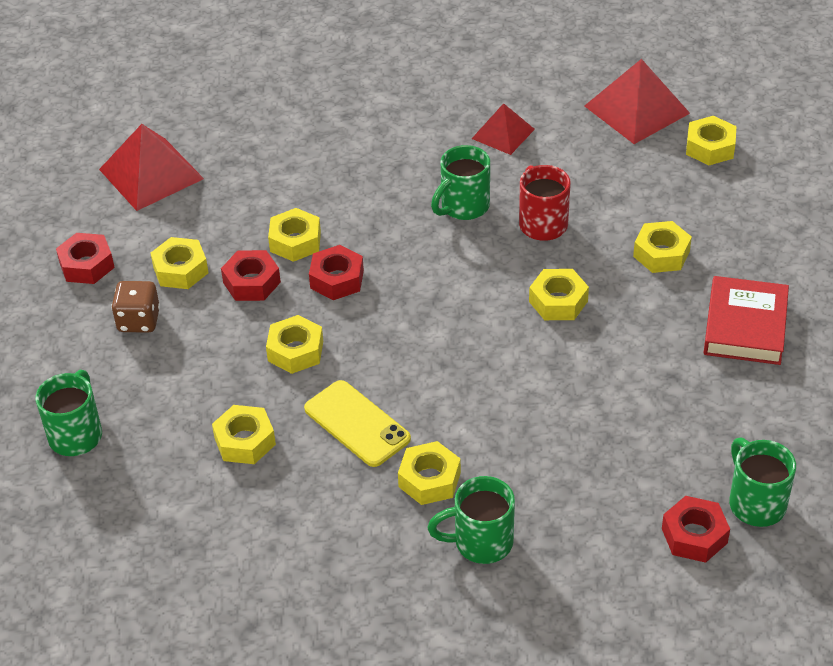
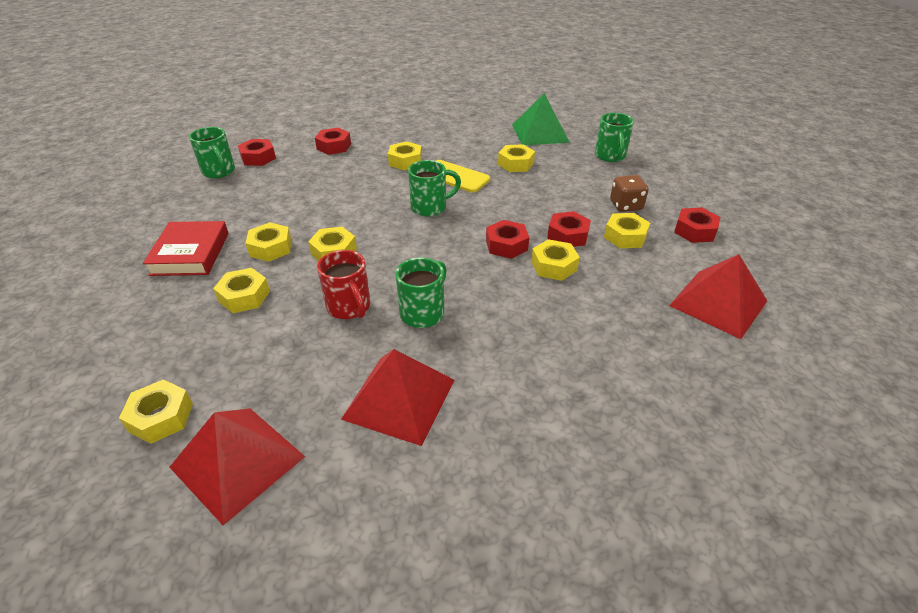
camera: 165 degrees right, 5 degrees down
yellow nut [266,315,323,374] -> yellow nut moved to [245,222,292,262]
green mug [427,476,515,564] -> green mug moved to [408,160,461,217]
red pyramid [472,103,535,155] -> red pyramid [341,349,454,446], size x1.64
none -> red nut [315,128,351,155]
none -> green pyramid [512,93,570,145]

